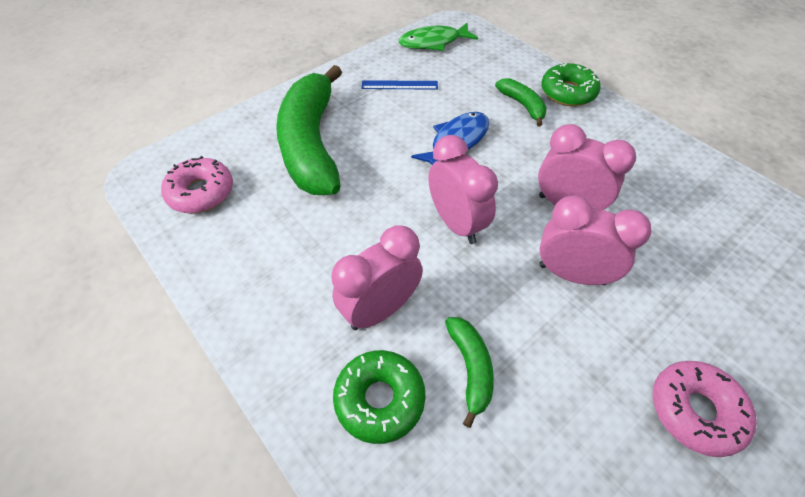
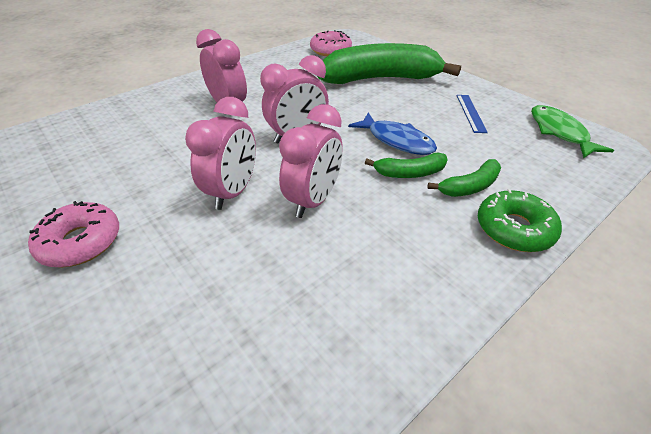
camera: 90 degrees right, 10 degrees down
green donut [333,350,426,444] -> none
green banana [445,317,494,428] -> green banana moved to [365,153,448,178]

